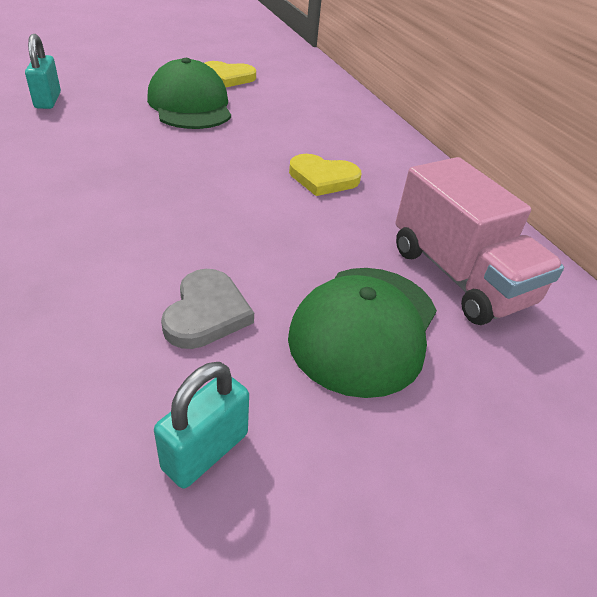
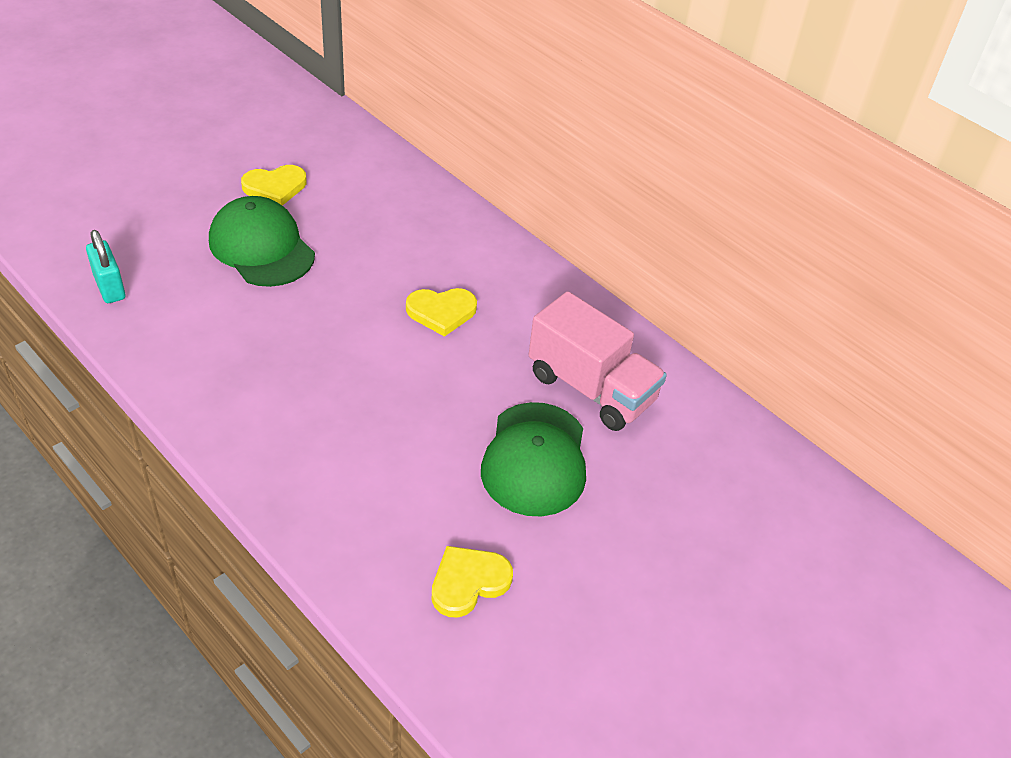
camera: 20 degrees left, 5 degrees up
turquoise padlock [154,362,249,488] -> yellow heart [431,546,513,618]
grey heart [161,269,254,349] -> none

